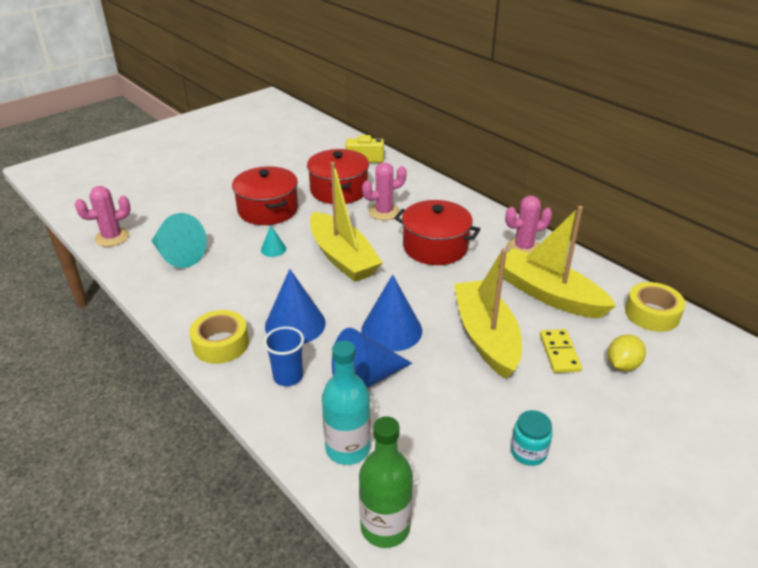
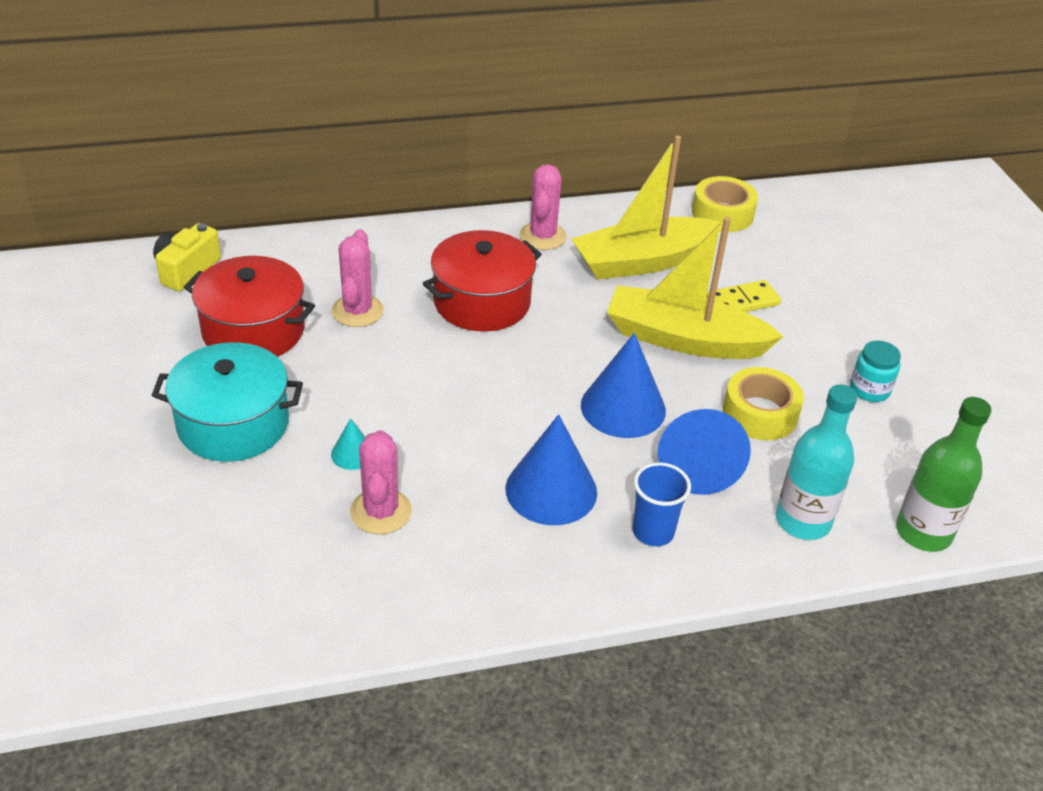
camera: 65 degrees left, 5 degrees up
pink cactus [75,186,131,247] -> pink cactus moved to [350,430,412,534]
turquoise cone [151,213,207,268] -> none
yellow tape [189,310,249,364] -> yellow tape moved to [723,367,804,440]
red pot [232,166,298,225] -> turquoise pot [151,342,303,462]
yellow boat [310,162,383,282] -> none
yellow domino [540,329,582,373] -> yellow domino turned 45 degrees counterclockwise [706,280,781,312]
yellow lemon [608,334,646,371] -> none

